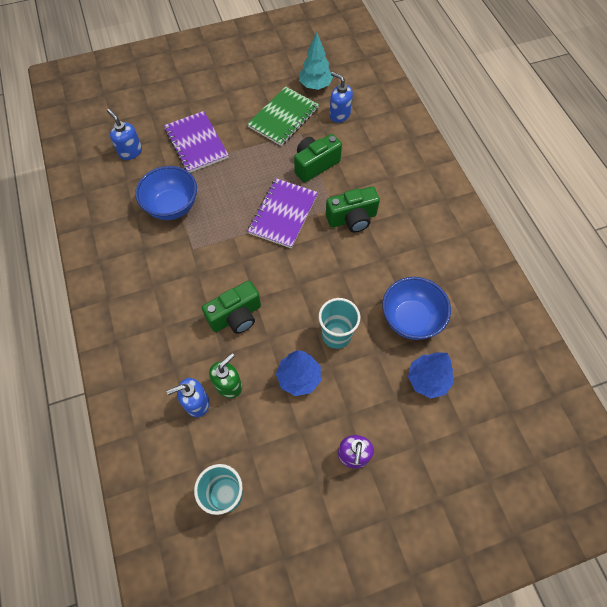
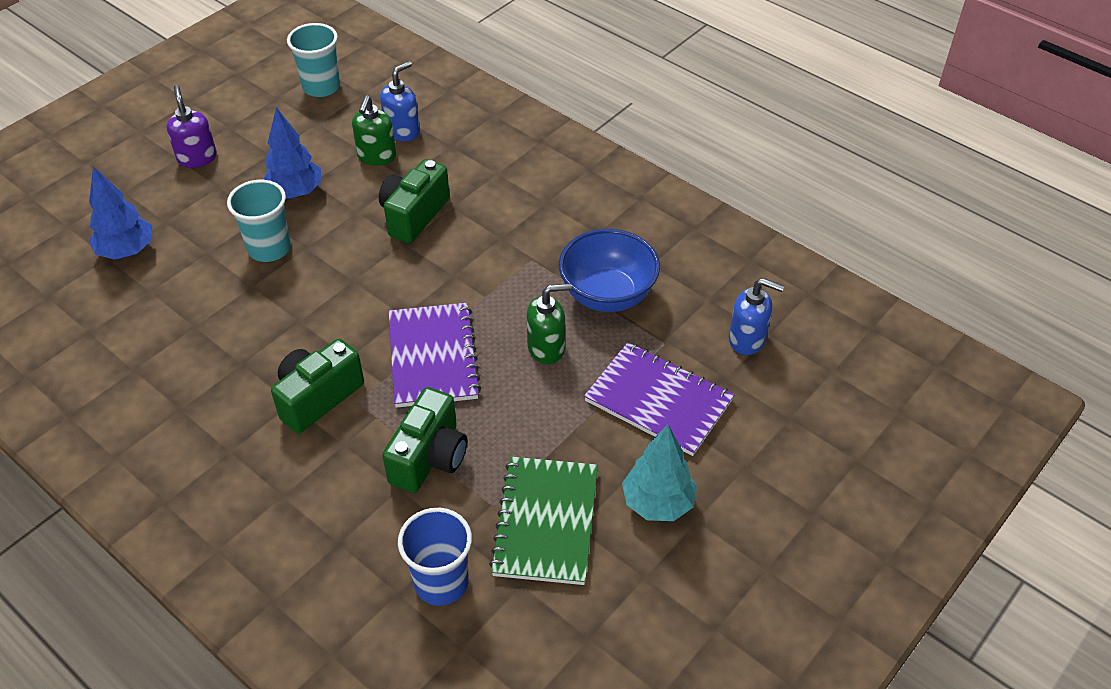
camera: 150 degrees right, 15 degrees down
turquoise tree [299,33,333,90] -> turquoise tree moved to [622,424,697,521]
blue soap dispenser [330,72,353,123] -> blue cup [398,508,472,606]
blue bowl [382,277,451,340] -> none
none -> green soap dispenser [527,283,572,364]

